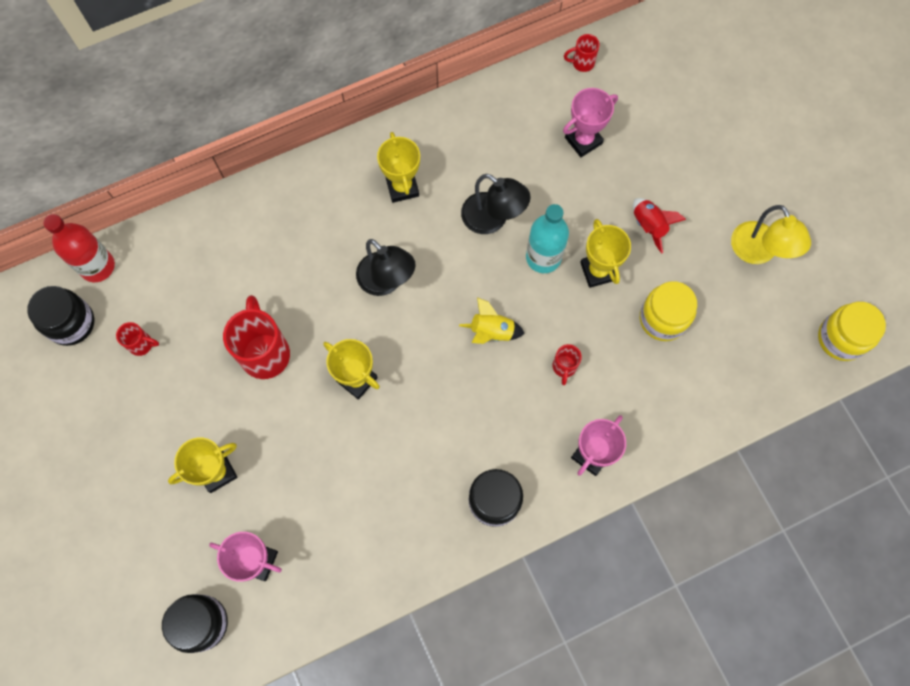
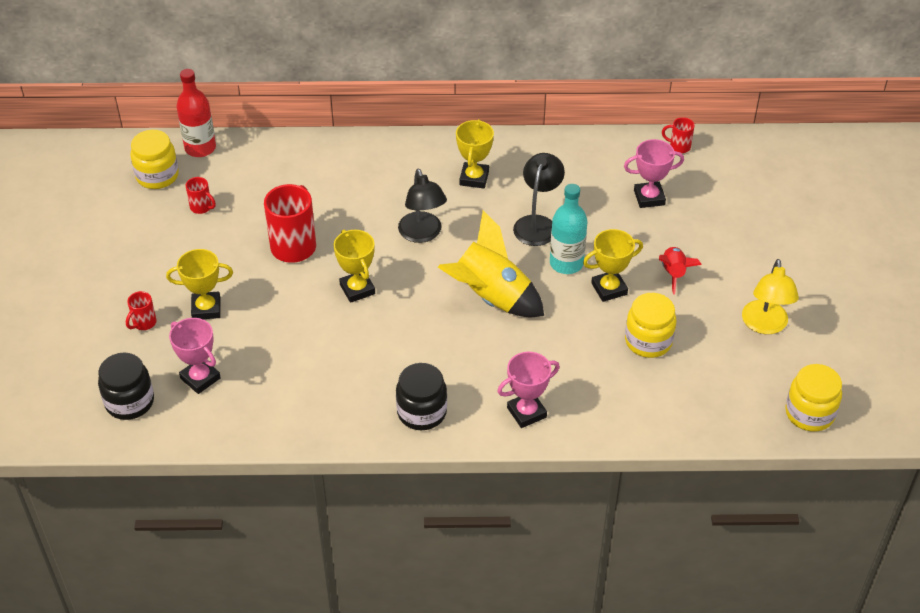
camera: 25 degrees right, 25 degrees down
black jar [27,286,94,346] -> yellow jar [130,130,179,189]
yellow rocket [459,297,525,344] -> yellow rocket [438,210,544,317], size x1.94
black lamp [461,174,530,234] -> black lamp turned 135 degrees counterclockwise [513,153,565,246]
red mug [553,344,582,385] -> red mug moved to [126,291,157,330]
yellow trophy [580,219,631,288] -> yellow trophy turned 60 degrees clockwise [583,229,643,302]

